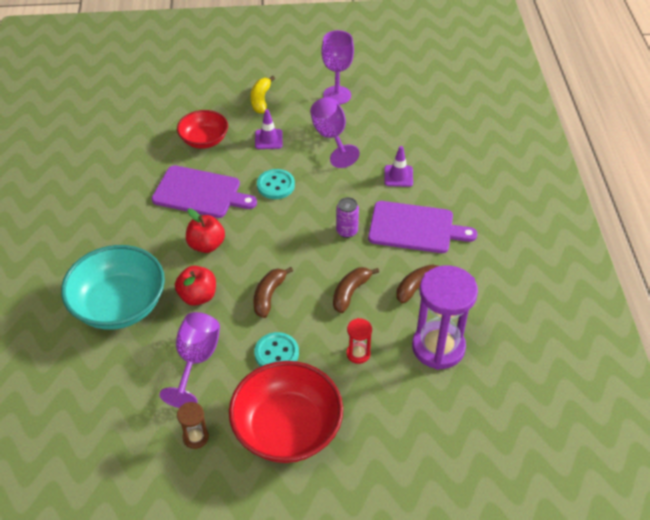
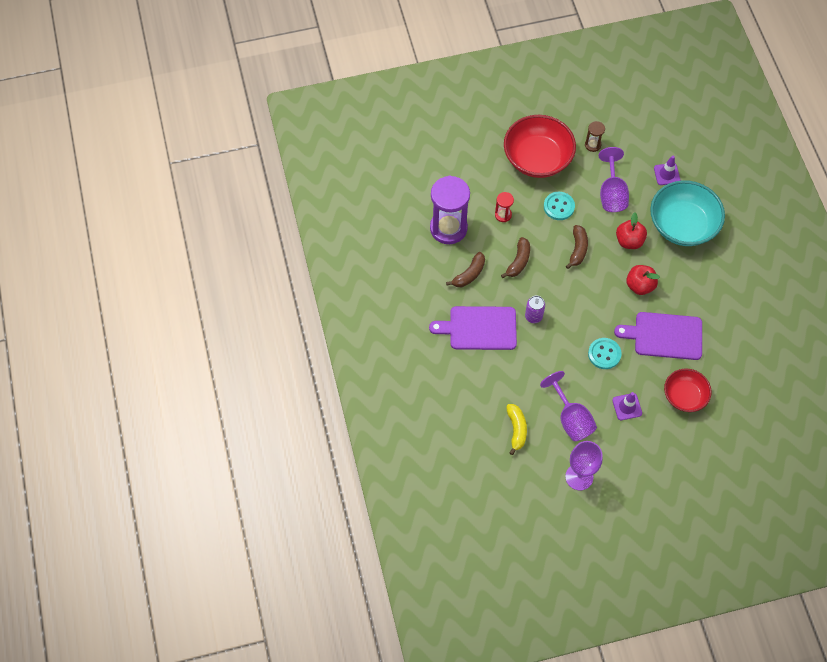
camera: 170 degrees right, 15 degrees up
yellow banana [251,76,275,114] -> yellow banana moved to [506,404,527,455]
purple traffic cone [384,146,413,187] -> purple traffic cone moved to [654,156,680,185]

